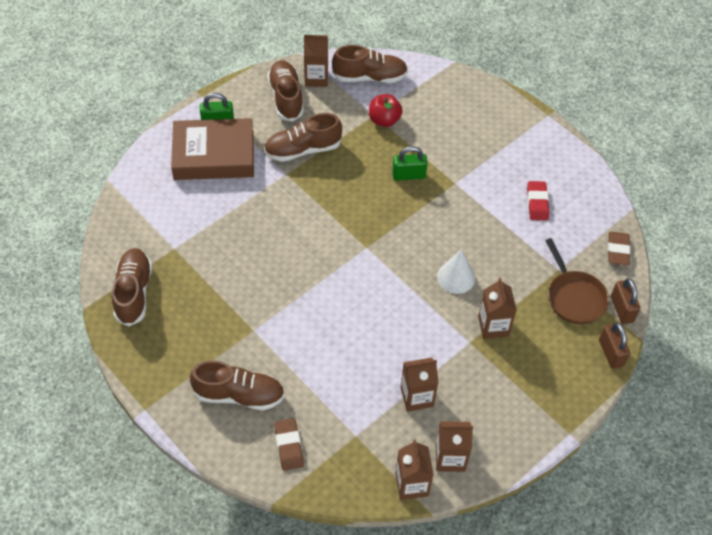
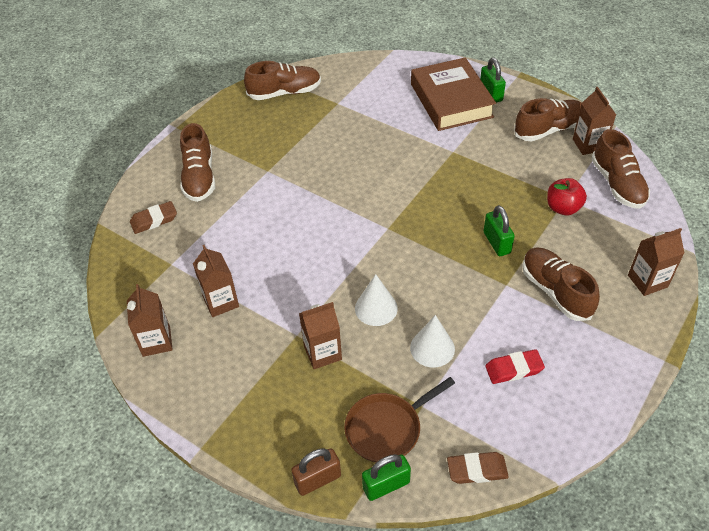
camera: 80 degrees right, 5 degrees down
brown shoe [264,113,342,162] -> brown shoe moved to [522,248,600,321]
brown carton [396,439,434,500] -> brown carton moved to [628,228,685,296]
brown padlock [611,278,640,324] -> green padlock [362,454,411,501]
none -> white cone [410,315,455,367]

